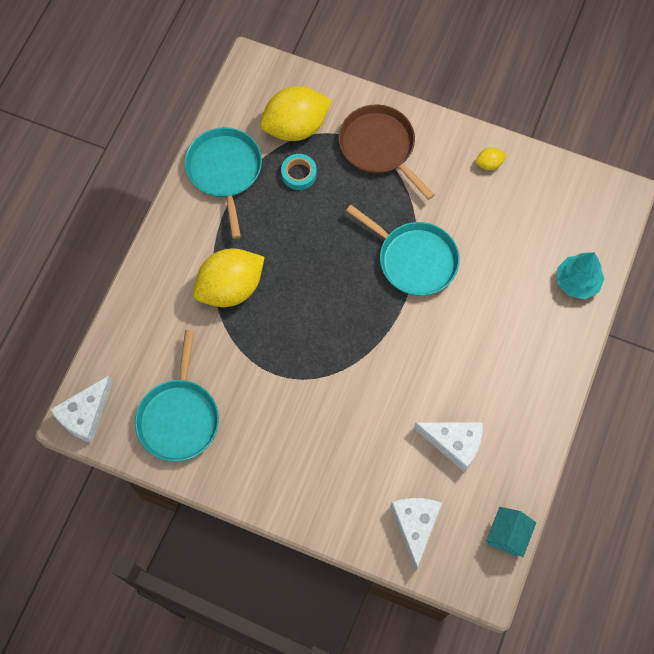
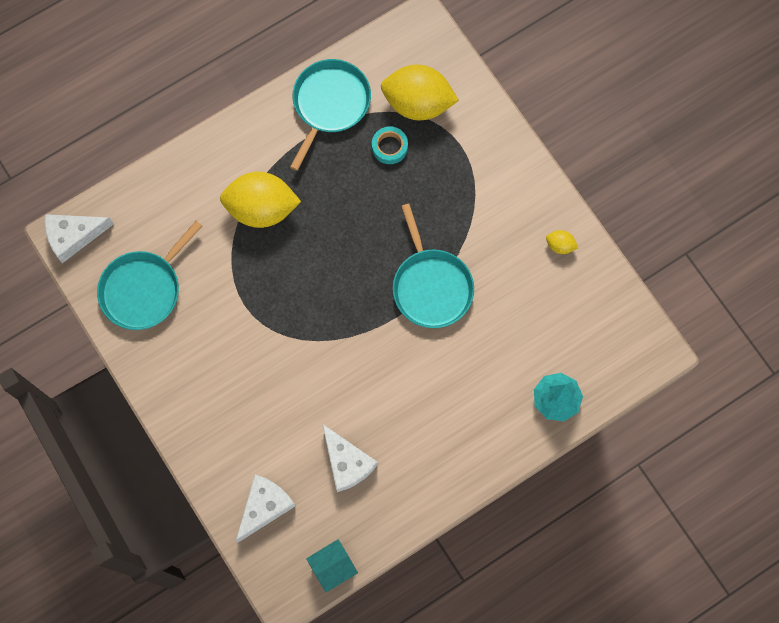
camera: 35 degrees right, 5 degrees up
brown pan [339,104,434,200] -> none

